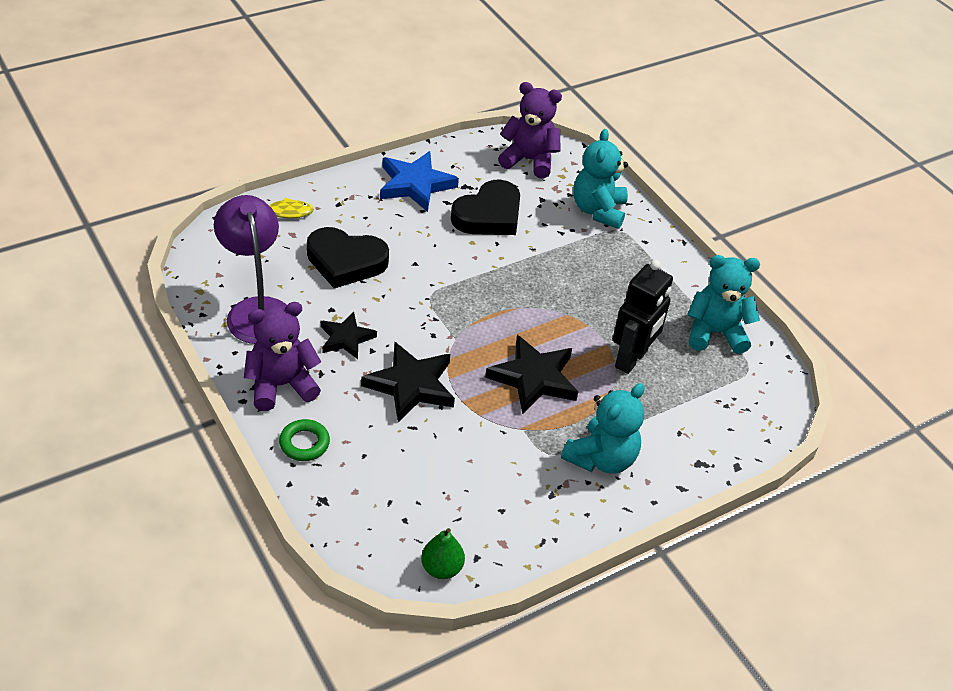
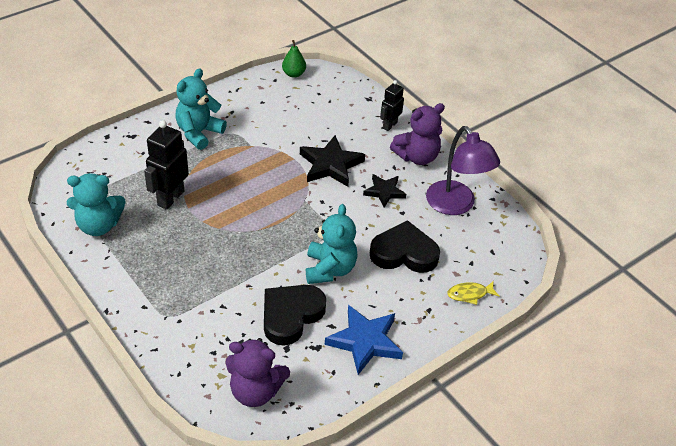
camera: 175 degrees right, 0 degrees up
green ring [279,419,330,461] -> black robot [380,80,404,131]
black star [485,335,578,414] -> none
turquoise teddy bear [573,129,628,229] -> turquoise teddy bear moved to [306,204,358,284]

